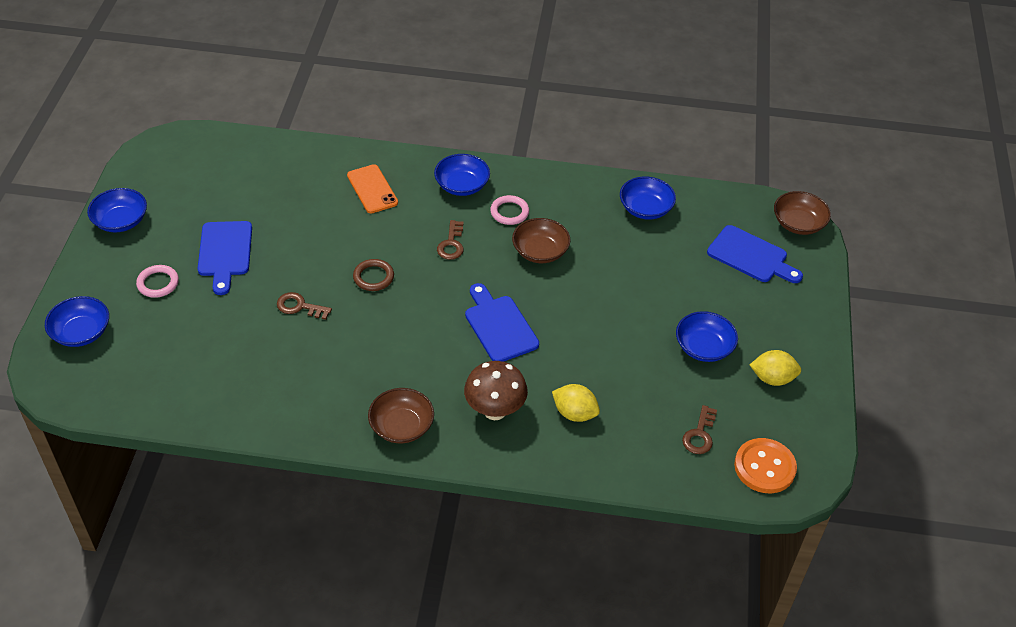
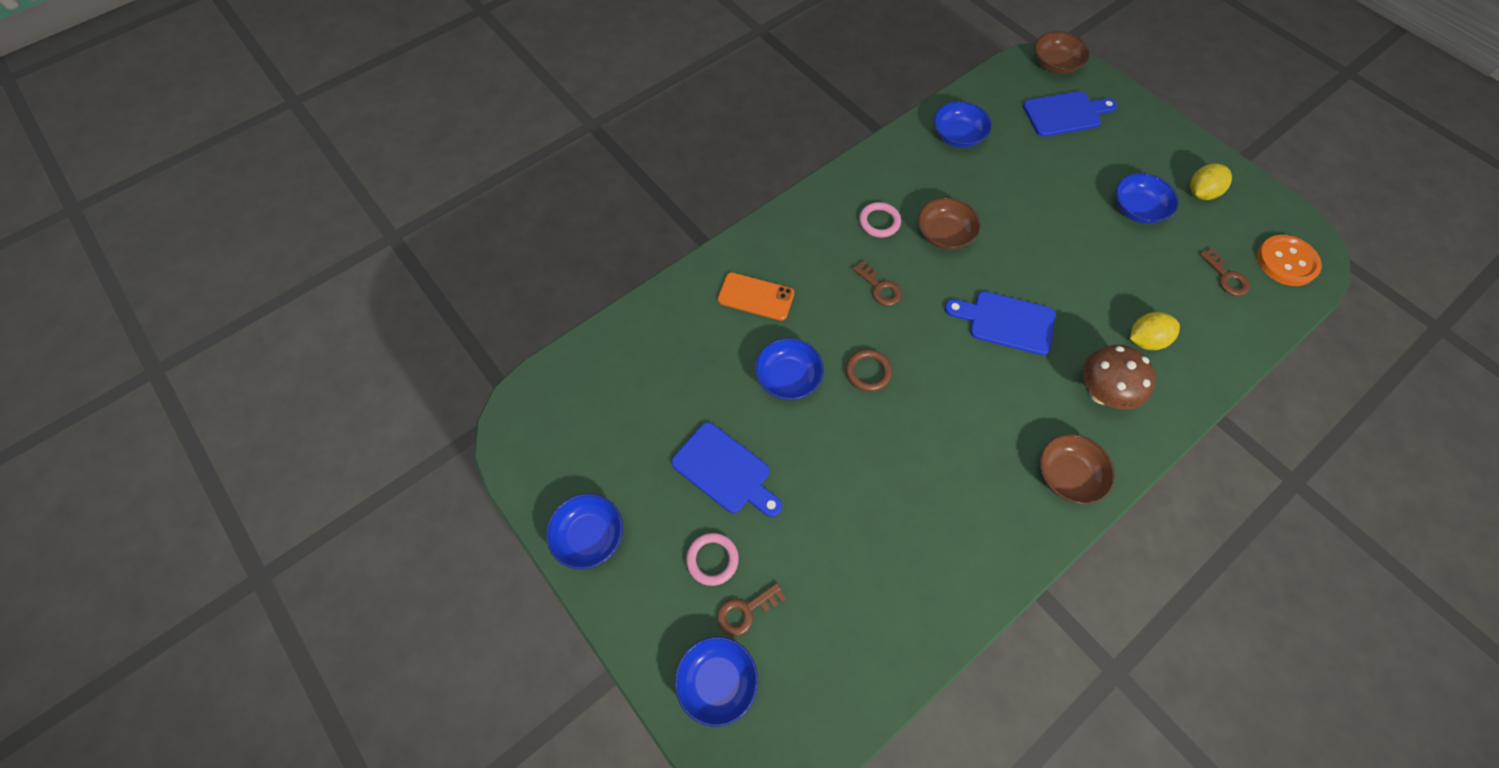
camera: 45 degrees left, 15 degrees up
brown key [277,292,332,320] -> brown key moved to [717,583,786,636]
blue bowl [434,154,490,196] -> blue bowl moved to [755,338,824,400]

